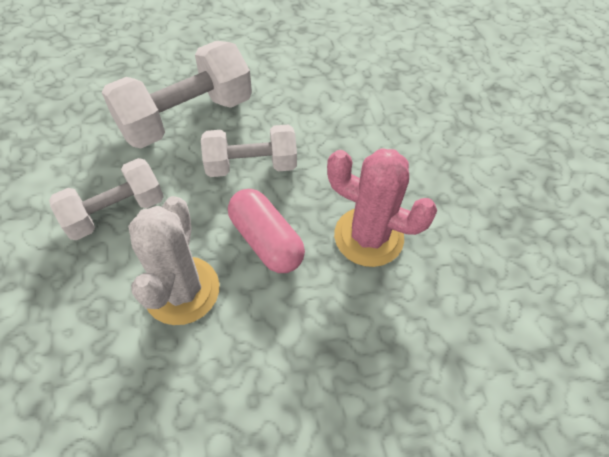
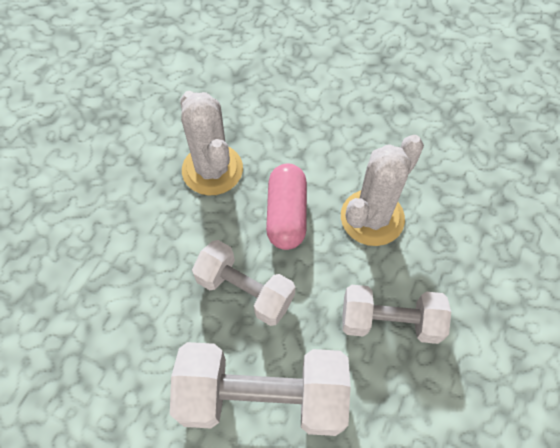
camera: 140 degrees left, 5 degrees up
pink cactus [327,148,437,267] -> white cactus [180,91,243,196]

